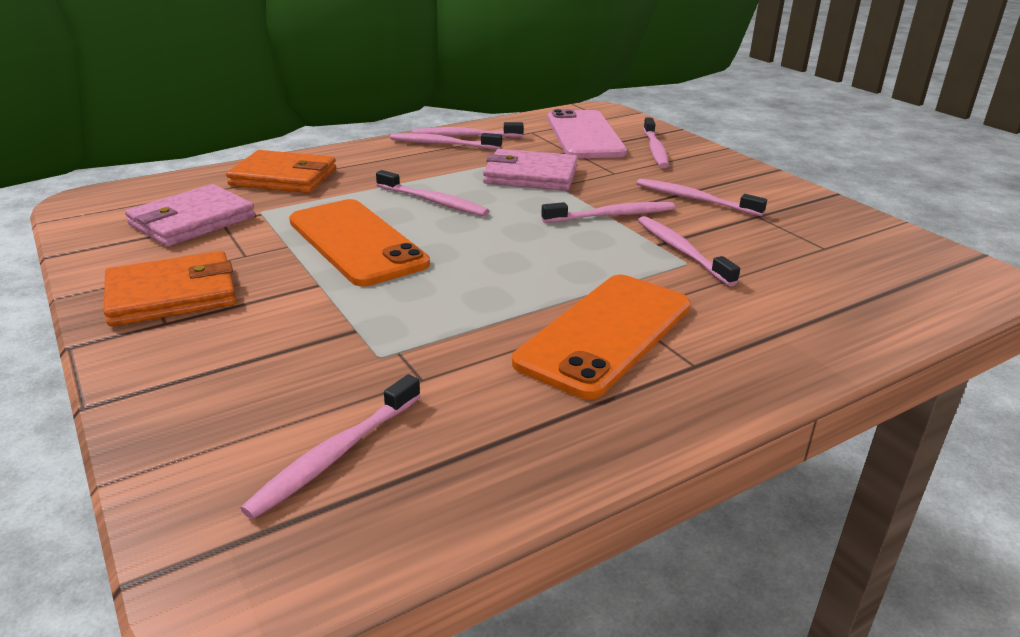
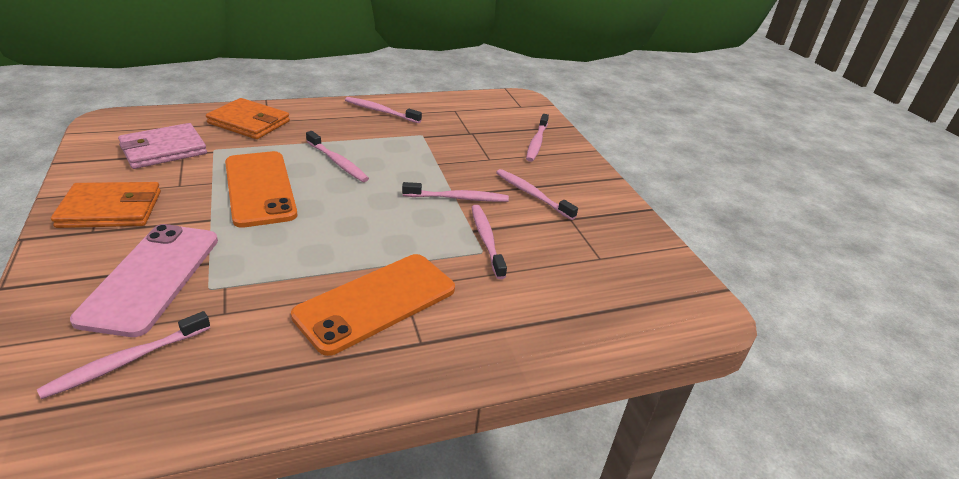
camera: 10 degrees right, 5 degrees up
pink toothbrush [412,122,523,137] -> none
pink wallet [483,149,578,191] -> none
pink phone [548,109,627,158] -> pink phone moved to [70,224,218,337]

